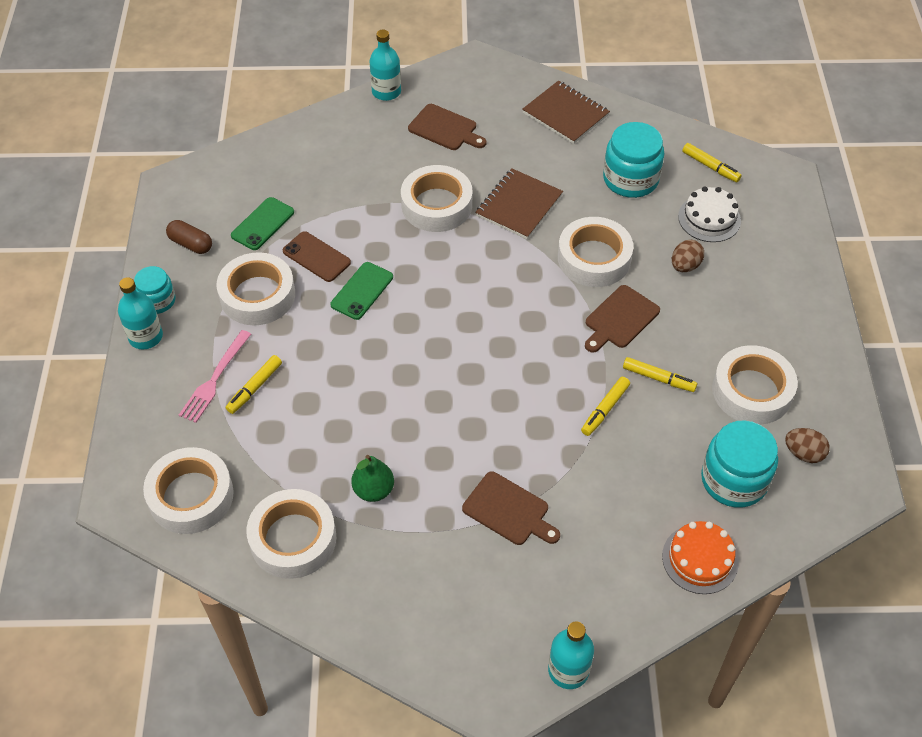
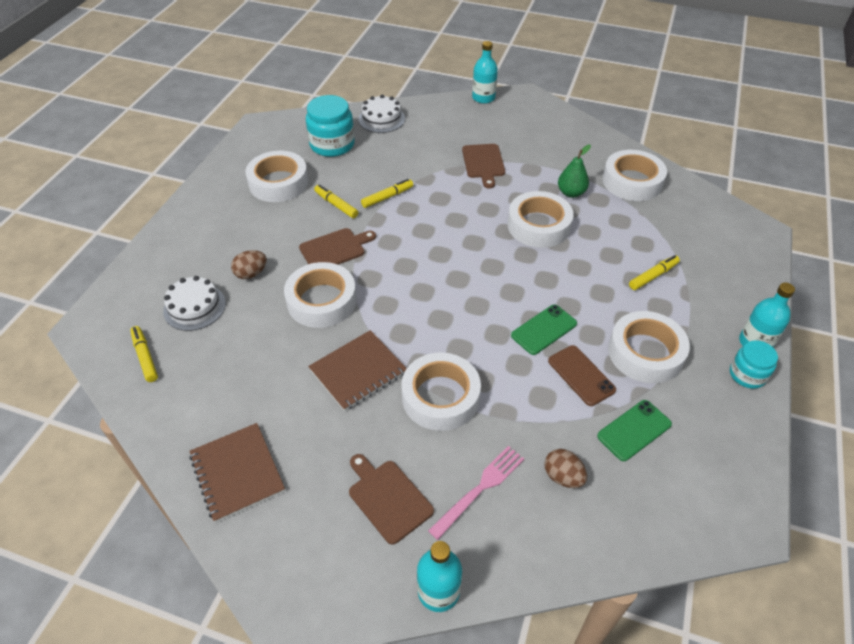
camera: 160 degrees left, 5 degrees down
white tape [143,447,234,534] -> white tape moved to [507,191,574,248]
brown capsule [166,220,212,254] -> none
pink fork [179,330,251,423] -> pink fork moved to [428,446,524,540]
brown cutting board [462,471,560,545] -> brown cutting board turned 150 degrees counterclockwise [462,144,505,189]
turquoise jar [603,122,664,198] -> none
orange cake [662,521,739,594] -> white cake [358,95,405,133]
brown egg [785,428,830,463] -> brown egg moved to [544,449,587,488]

